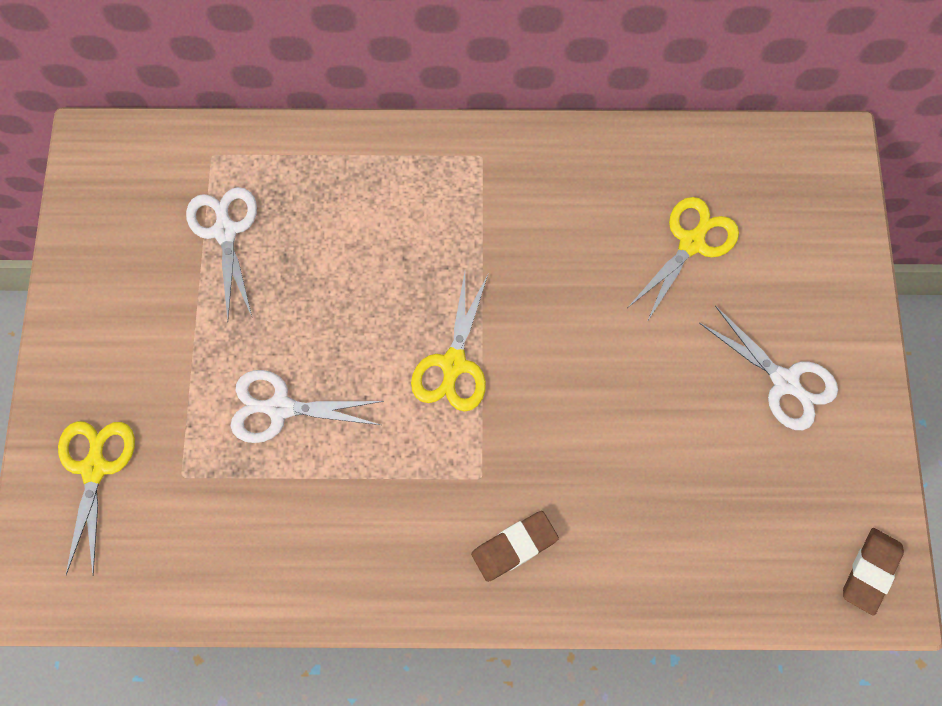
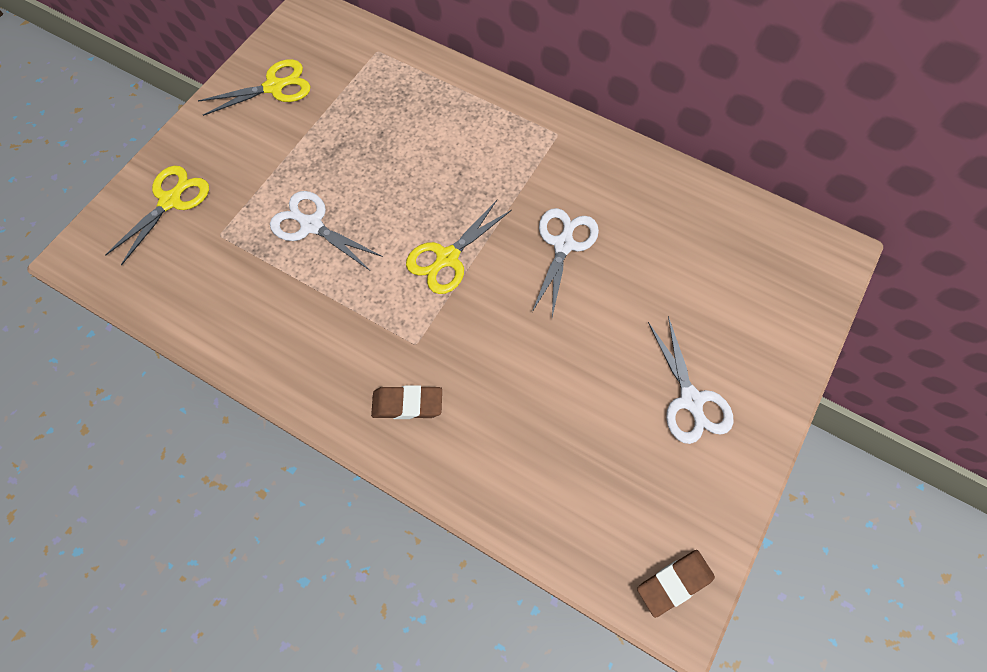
camera: 30 degrees right, 5 degrees down
white scissors [186,187,257,321] -> white scissors moved to [532,208,599,317]
yellow scissors [628,197,739,322] -> yellow scissors moved to [198,59,311,116]

